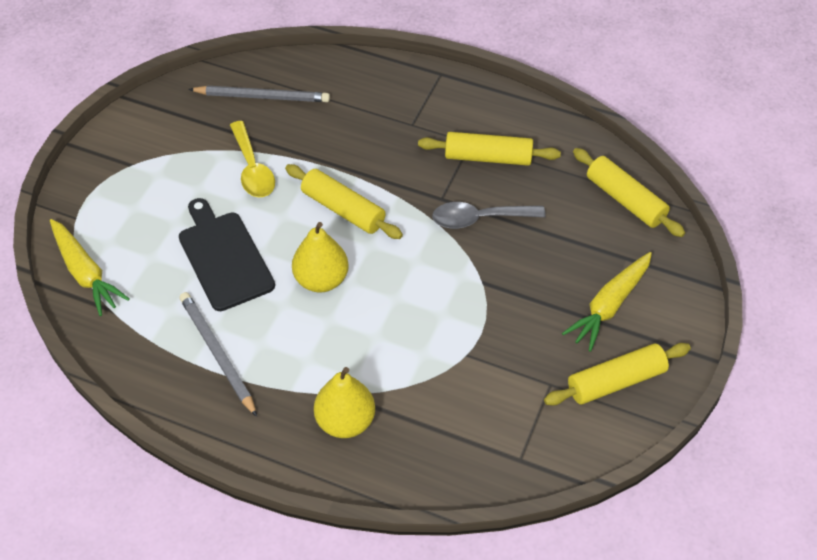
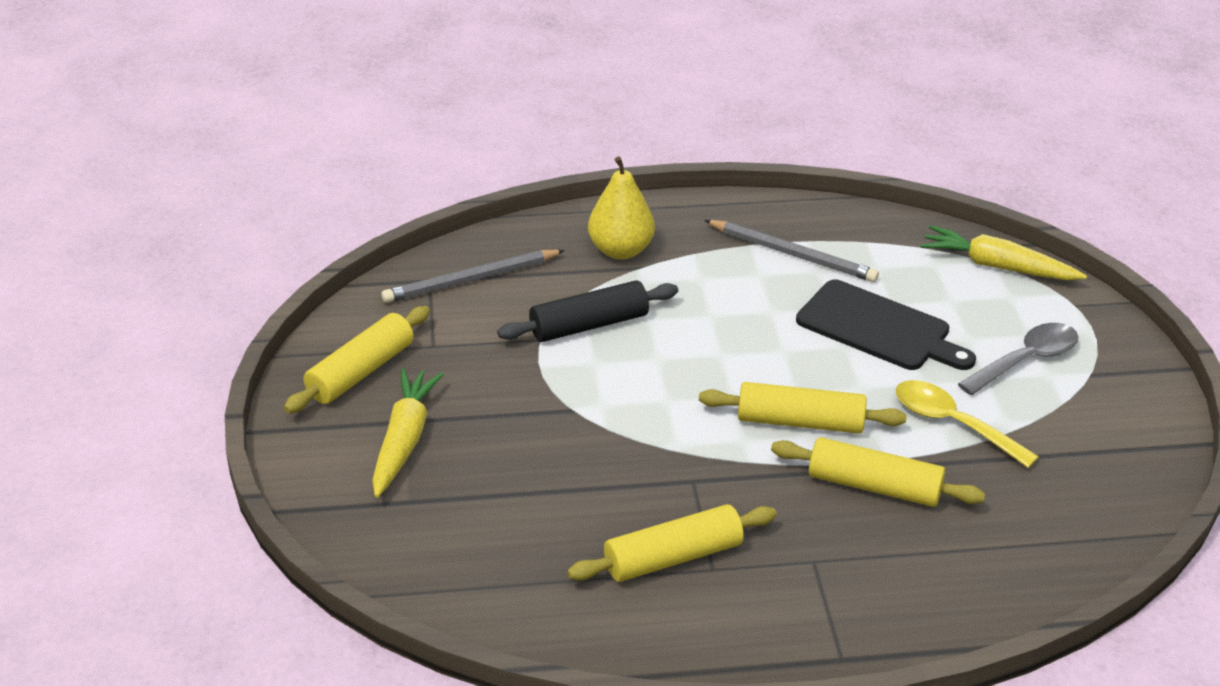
camera: 150 degrees right, 15 degrees down
grey pencil [188,86,330,102] -> grey pencil moved to [381,249,565,303]
yellow pear [292,222,349,293] -> none
grey spoon [432,202,546,229] -> grey spoon moved to [958,323,1078,395]
yellow rolling pin [573,148,685,237] -> yellow rolling pin moved to [771,437,985,507]
none -> black rolling pin [497,280,678,342]

